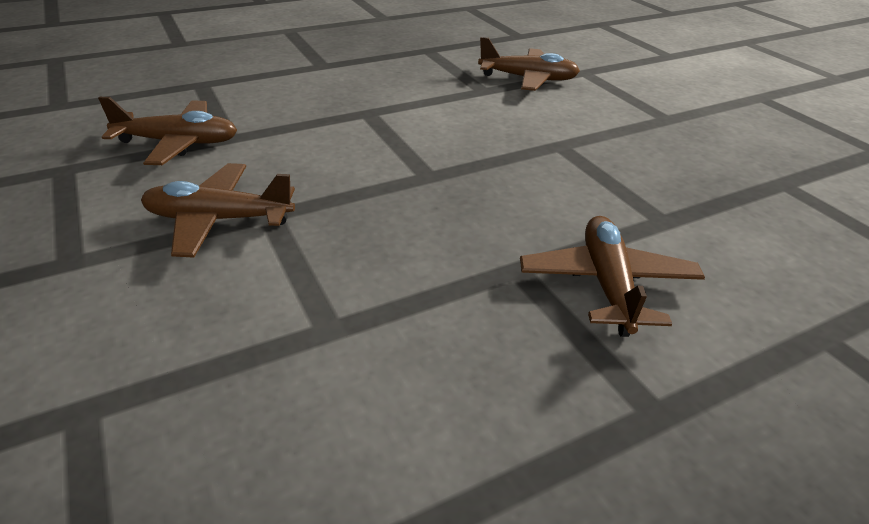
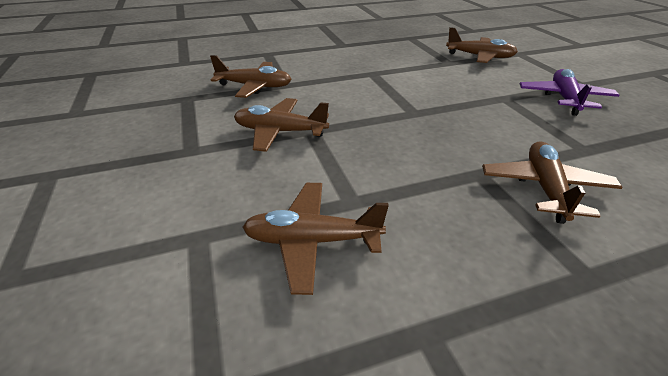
camera: 10 degrees right, 0 degrees up
none -> brown plane [243,183,389,295]
none -> purple plane [520,69,620,116]

